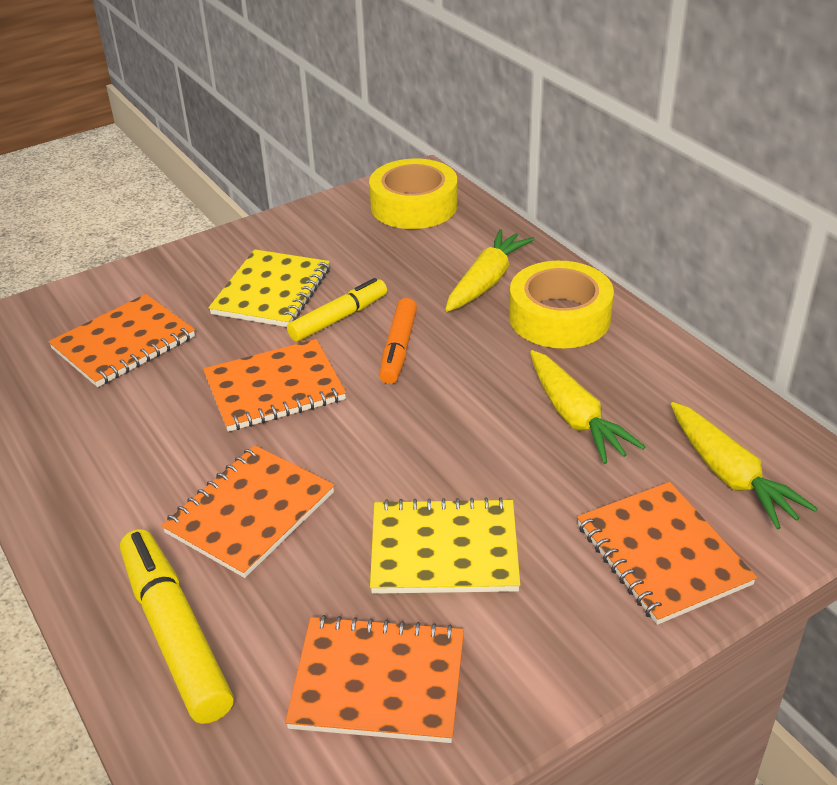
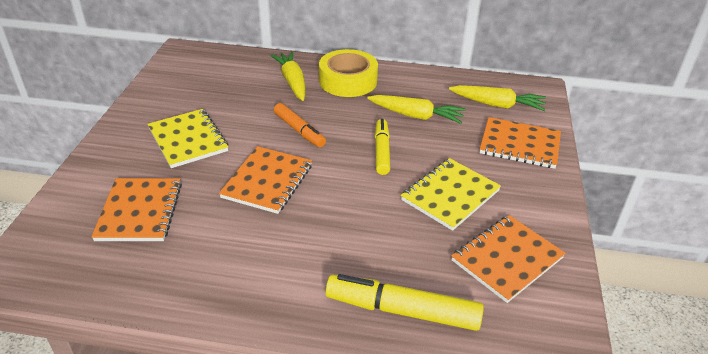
camera: 50 degrees left, 0 degrees up
orange notebook [161,445,335,578] -> none
yellow marker [287,278,387,342] -> yellow marker moved to [375,119,390,175]
yellow tape [369,159,458,229] -> none

